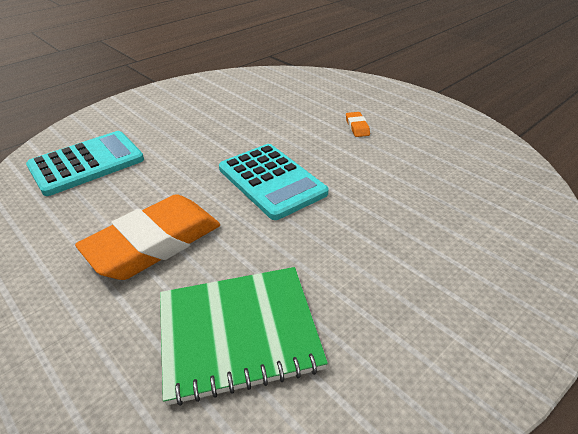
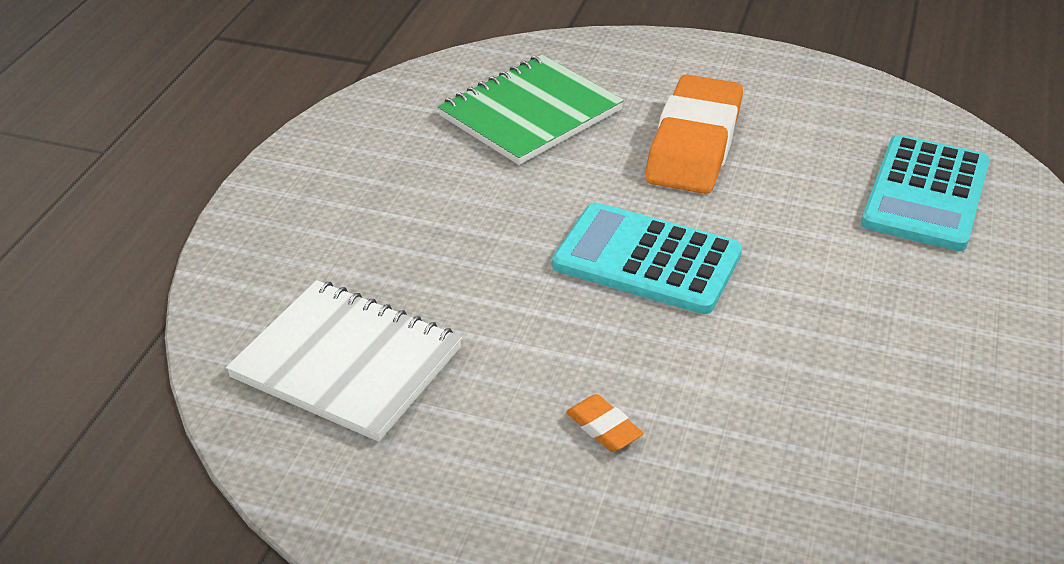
camera: 150 degrees right, 0 degrees up
none -> white notebook [226,280,462,442]

